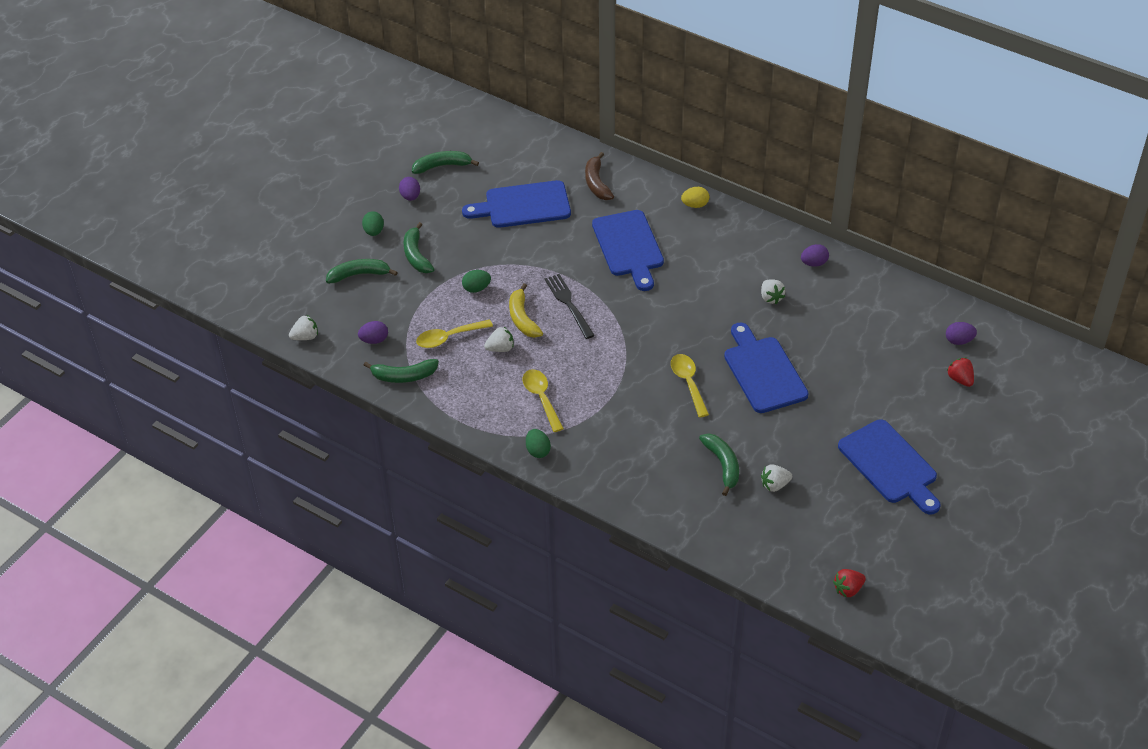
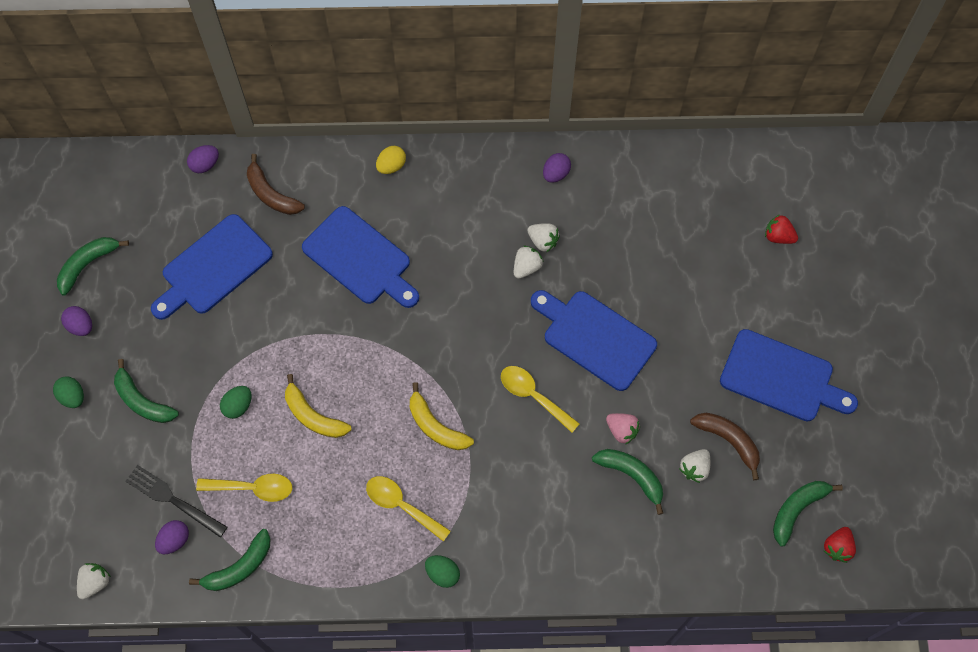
camera: 35 degrees left, 20 degrees up
green banana [326,259,398,283] -> green banana moved to [773,481,843,546]
yellow spoon [416,319,493,348] -> yellow spoon turned 120 degrees counterclockwise [196,474,292,502]
white strawberry [484,327,514,352] -> white strawberry moved to [514,246,543,279]
black fork [545,274,595,339] -> black fork moved to [125,465,228,537]
purple egg [946,322,977,345] -> purple egg moved to [187,145,219,173]
none -> yellow banana [410,382,474,450]
none -> pink strawberry [606,413,640,445]
none -> brown banana [690,413,760,480]

